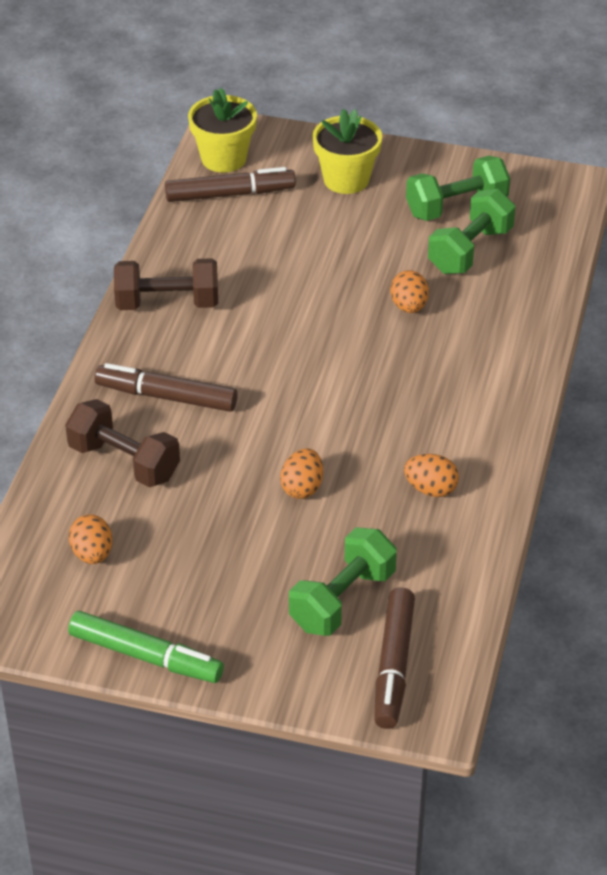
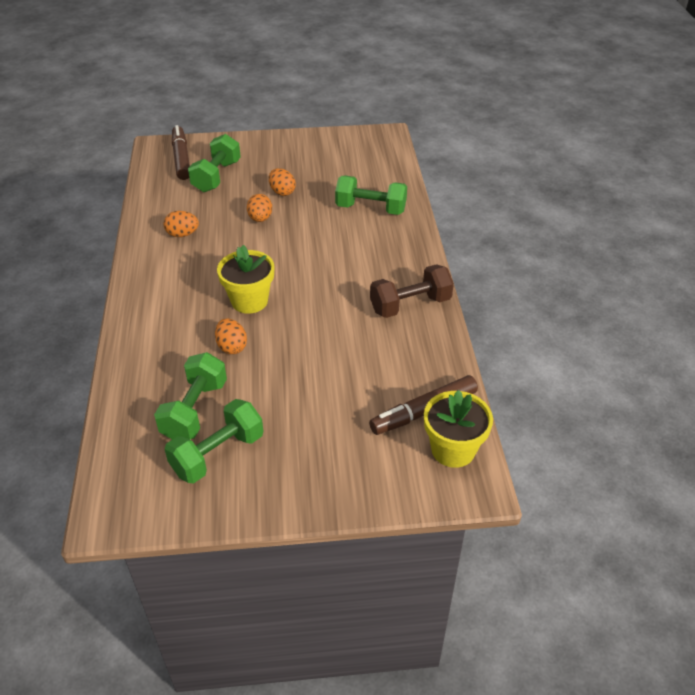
camera: 160 degrees right, 0 degrees up
brown dumbbell [65,399,180,487] -> green dumbbell [335,176,407,215]
green marker [68,611,224,683] -> none
orange egg [69,514,112,564] -> orange egg moved to [269,168,296,196]
brown marker [94,363,238,412] -> none
yellow flower pot [312,109,382,194] -> yellow flower pot moved to [217,245,274,314]

